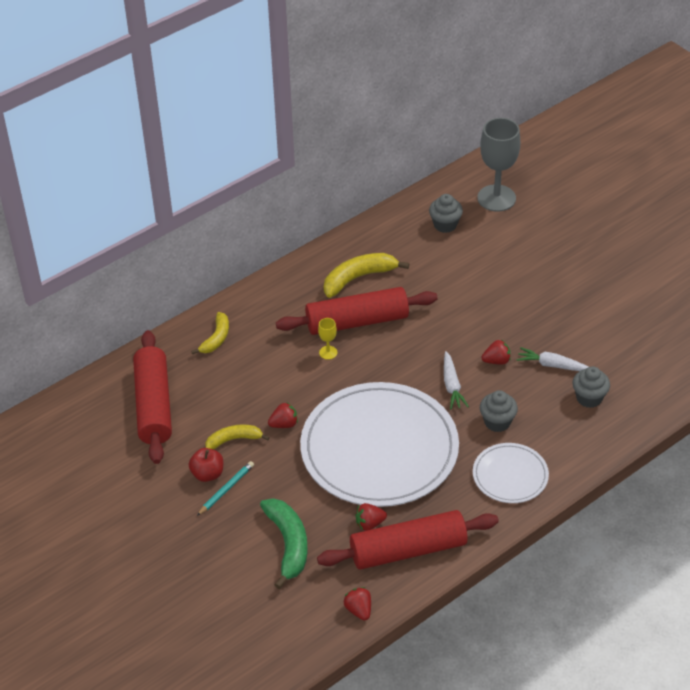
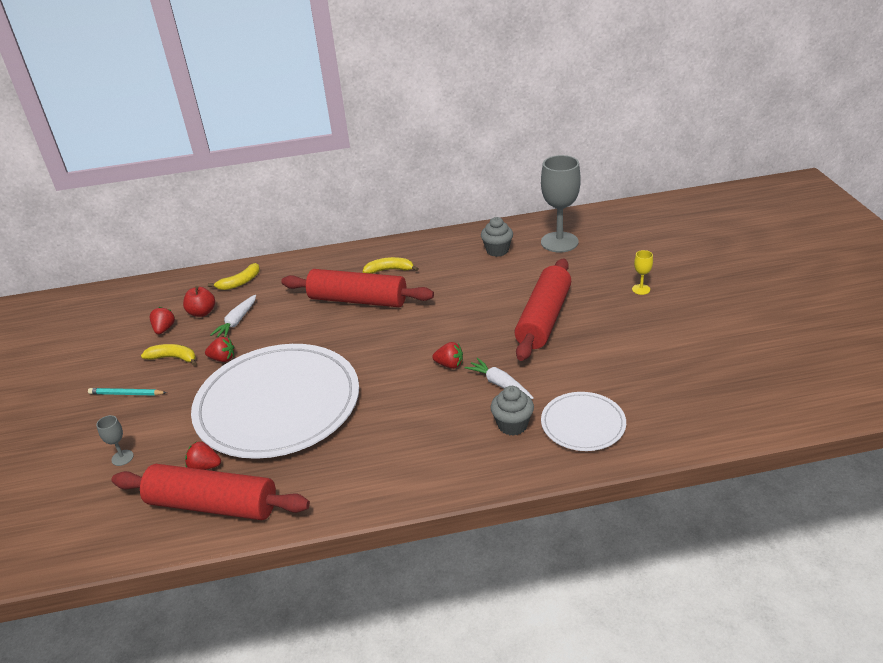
camera: 30 degrees right, 10 degrees down
red rolling pin [133,330,172,464] -> red rolling pin moved to [514,258,571,361]
red apple [189,448,223,482] -> red apple moved to [183,286,215,317]
turquoise pencil [197,461,254,516] -> turquoise pencil turned 150 degrees counterclockwise [88,388,167,396]
green banana [260,498,308,589] -> grey goblet [96,415,134,466]
yellow goblet [318,318,337,360] -> yellow goblet moved to [632,250,653,295]
yellow banana [324,253,409,298] -> yellow banana [363,257,419,274], size x0.63
red strawberry [344,587,371,621] -> red strawberry moved to [150,307,175,334]
white carrot [444,351,469,409] -> white carrot moved to [210,295,256,337]
white plate [473,443,549,503] -> white plate moved to [541,392,626,451]
grey cupcake [480,390,518,432] -> none

